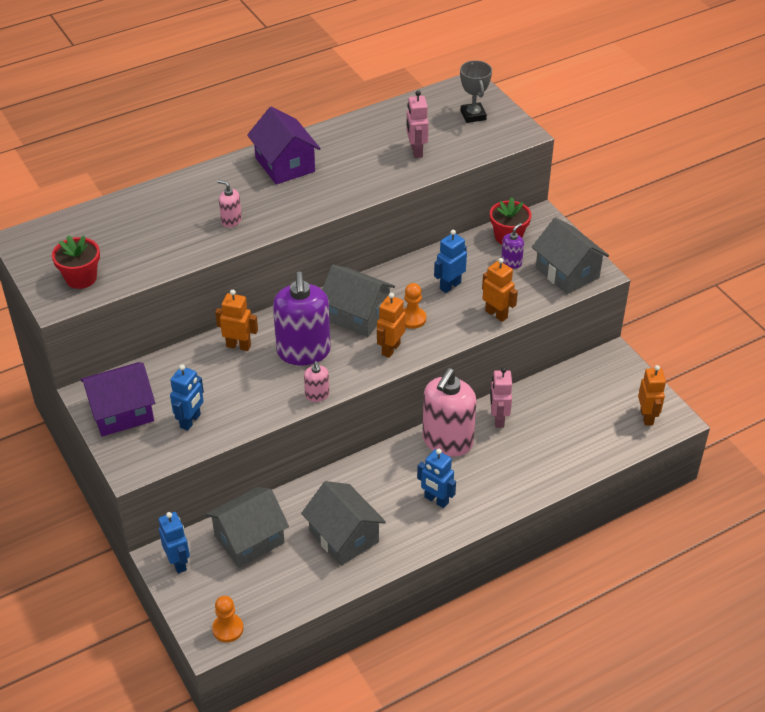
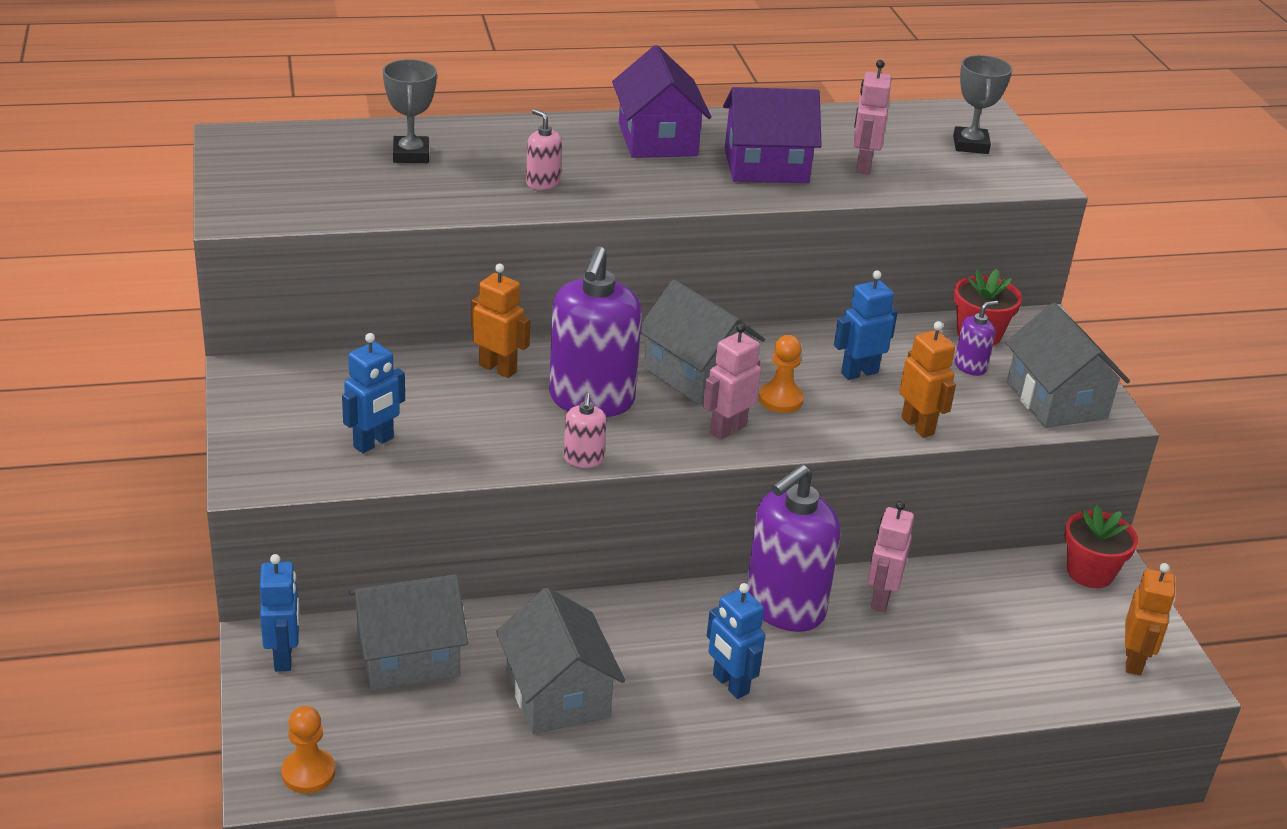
camera: 15 degrees right, 10 degrees down
red flower pot [52,235,100,289] -> red flower pot moved to [1064,505,1138,588]
purple house [80,362,155,437] -> purple house moved to [723,87,822,183]
orange robot [377,293,406,358] -> pink robot [703,323,761,440]
pink soap dispenser [422,368,477,457] -> purple soap dispenser [747,464,841,632]
none -> grey trophy [383,59,437,163]

